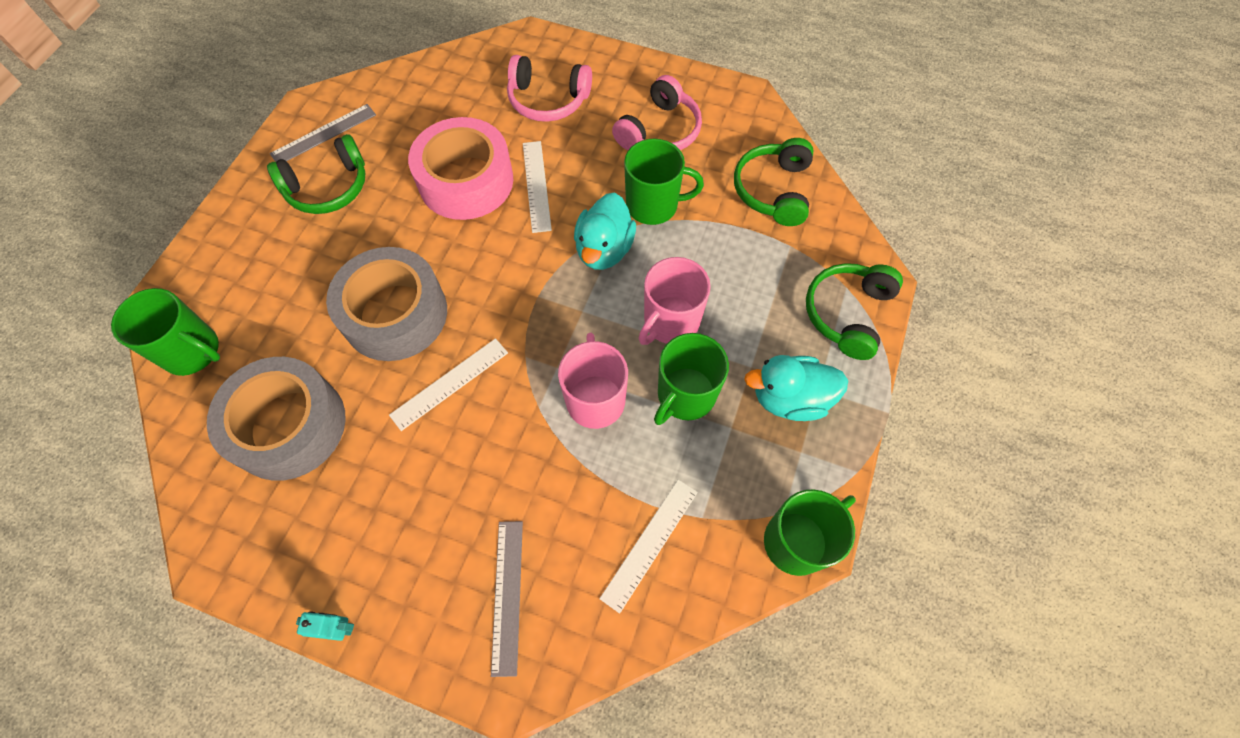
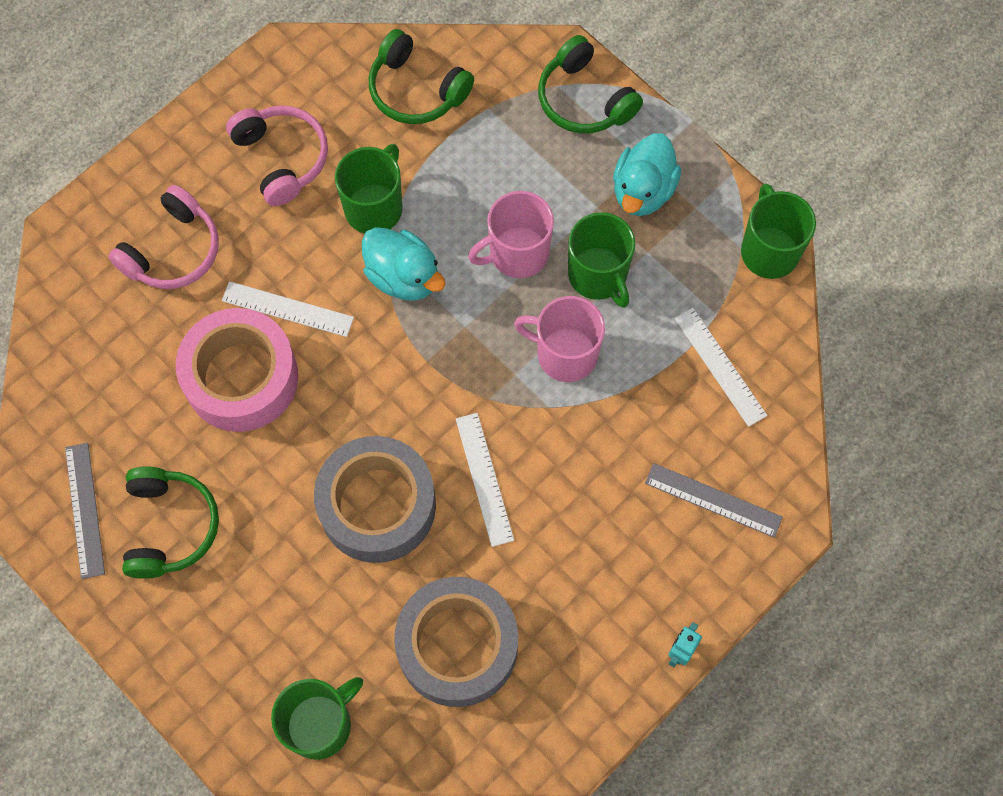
camera: 65 degrees left, 5 degrees up
pink mug [639,257,711,345] -> pink mug turned 90 degrees clockwise [468,191,554,278]

